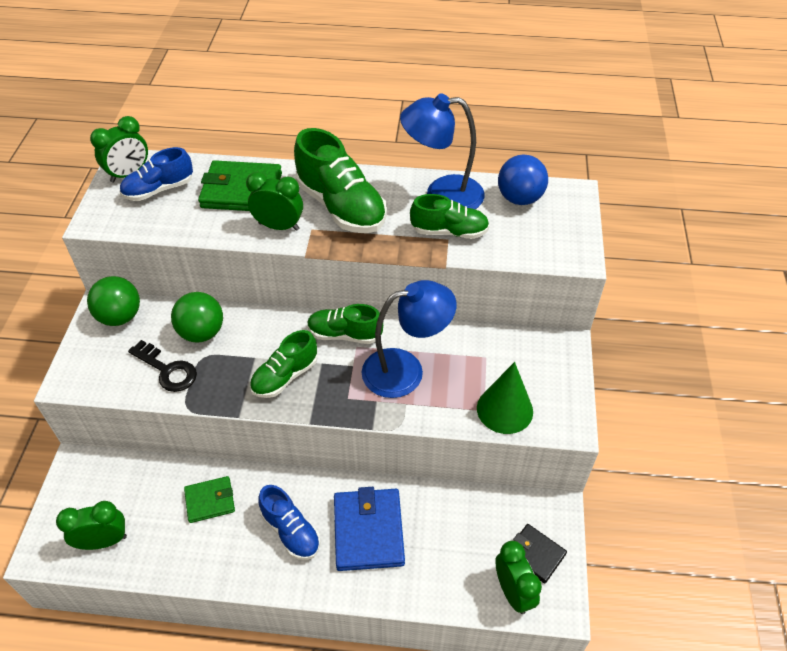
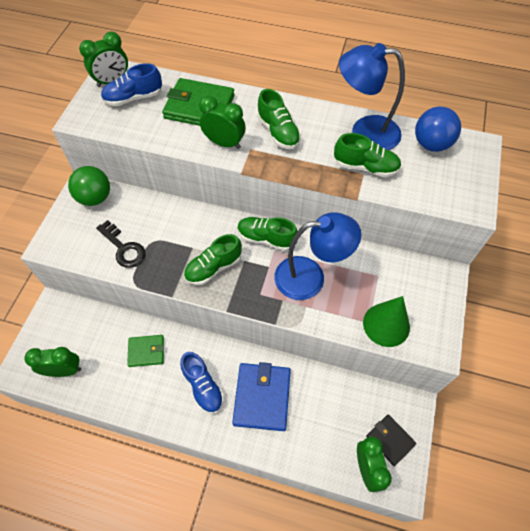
camera: 10 degrees right, 10 degrees up
green ball [171,292,223,342] -> none
green shoe [294,128,387,233] -> green shoe [257,89,301,149], size x0.62

